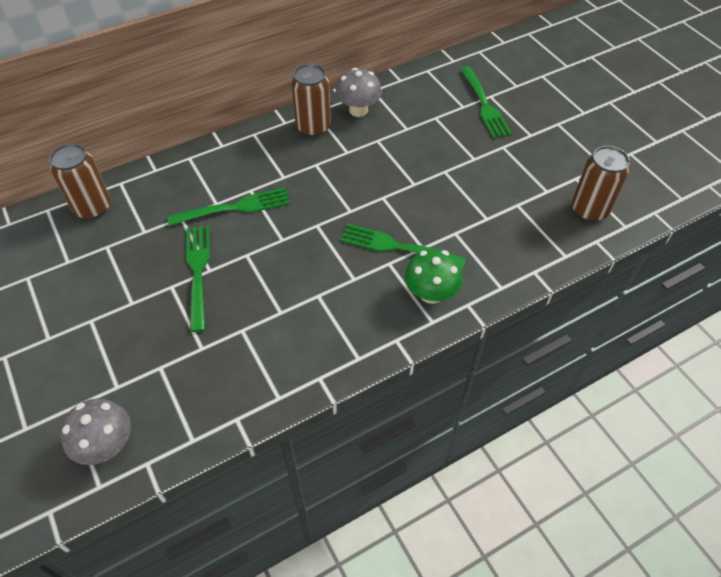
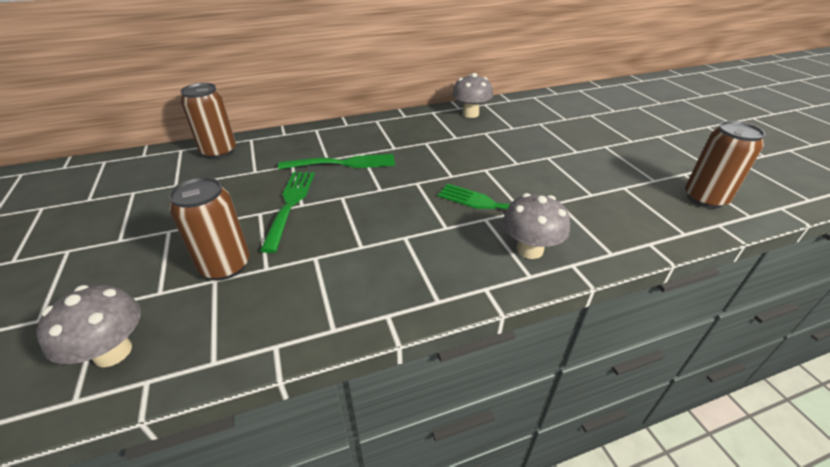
camera: 10 degrees right, 15 degrees down
brown can [291,64,331,137] -> brown can moved to [169,177,250,280]
green mushroom [405,249,463,304] -> grey mushroom [503,193,570,259]
green fork [460,66,512,138] -> none

